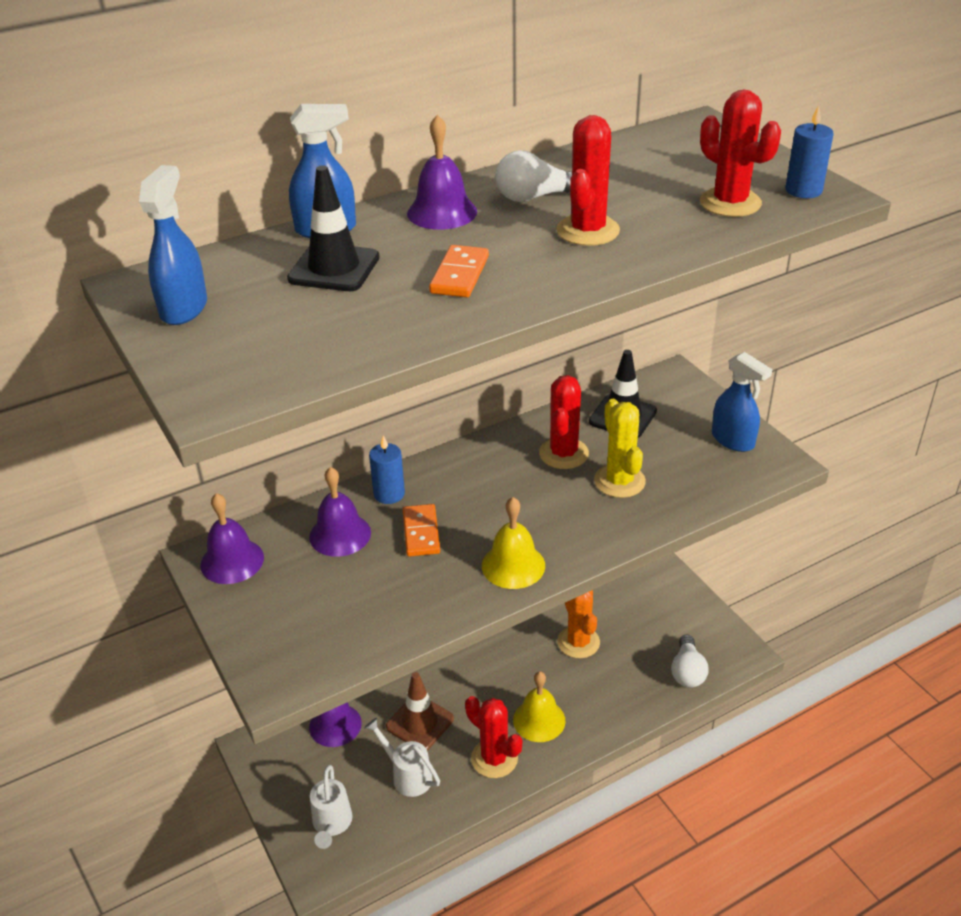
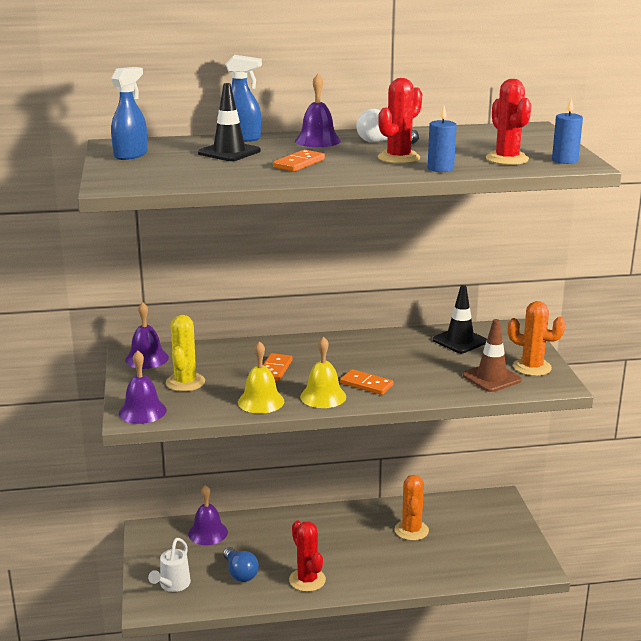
camera: 20 degrees right, 15 degrees down
purple bell [309,467,371,557] -> purple bell moved to [119,350,167,424]
white watering can [364,718,440,797] -> blue light bulb [223,547,259,582]
blue candle [369,435,405,504] -> blue candle moved to [428,106,457,172]
brown traffic cone [386,672,454,750] -> brown traffic cone moved to [463,319,522,392]
yellow bell [513,671,566,742] -> yellow bell moved to [238,341,284,414]
red cactus [539,375,589,469] -> none
yellow cactus [594,399,646,498] -> yellow cactus moved to [166,315,205,392]
white light bulb [671,634,709,687] -> none
blue spray bottle [712,352,772,452] -> orange cactus [508,301,565,376]
none -> orange domino [340,369,393,395]

